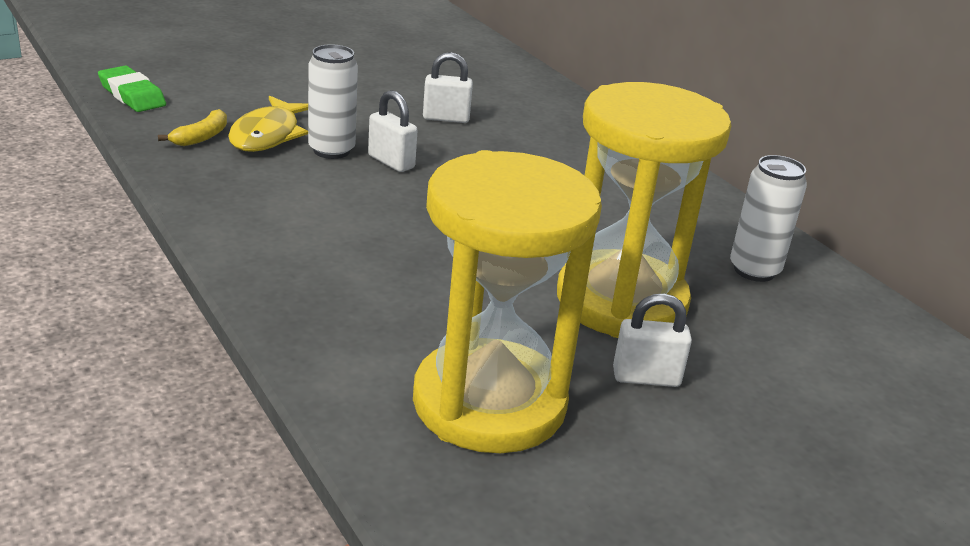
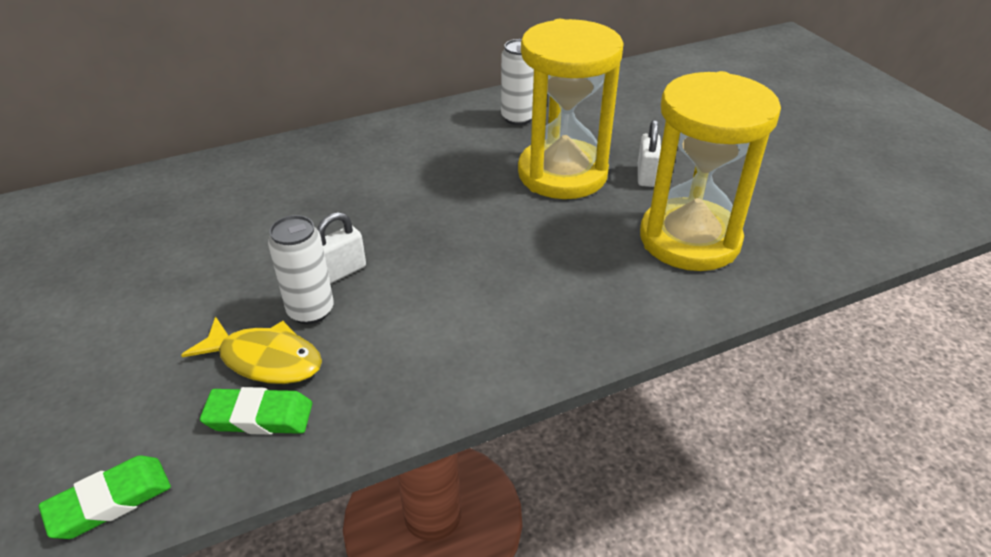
camera: 80 degrees left, 10 degrees up
yellow banana [158,109,227,146] -> green eraser [200,387,312,435]
white padlock [423,52,473,123] -> none

